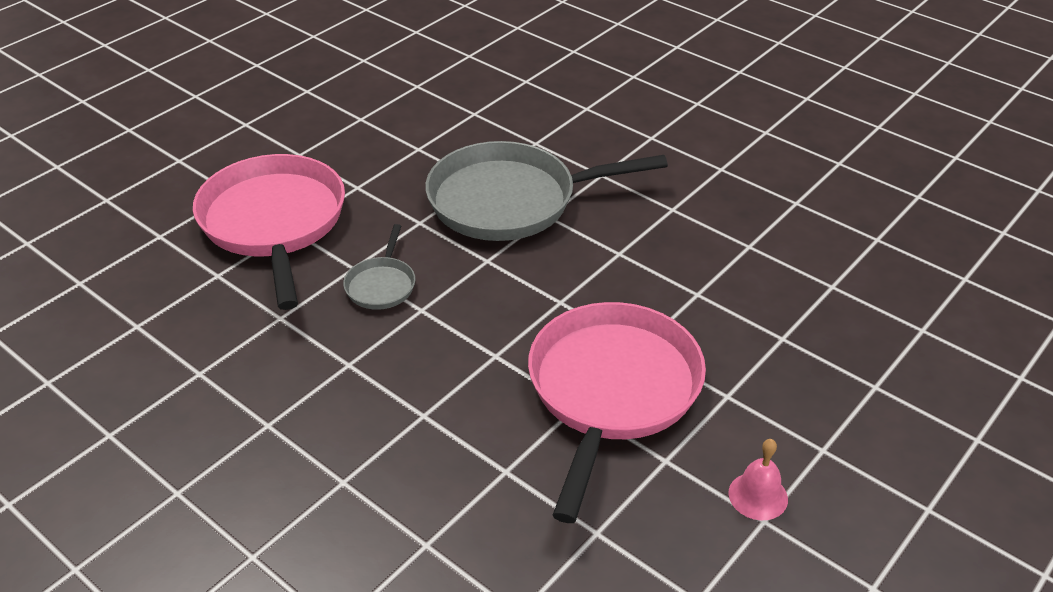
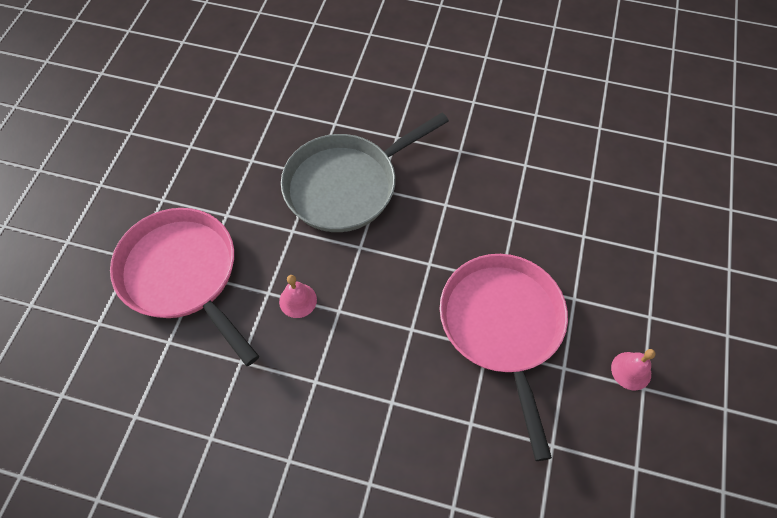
camera: 25 degrees left, 20 degrees up
grey pan [343,224,415,310] -> pink bell [279,275,317,318]

